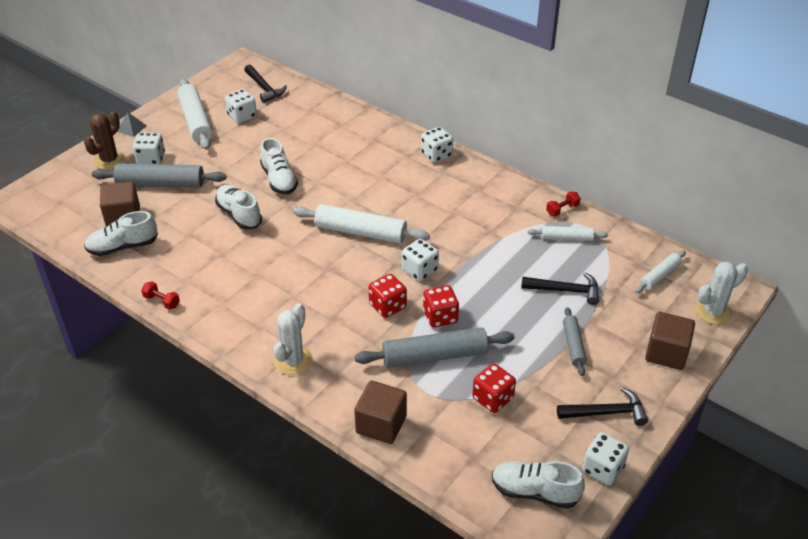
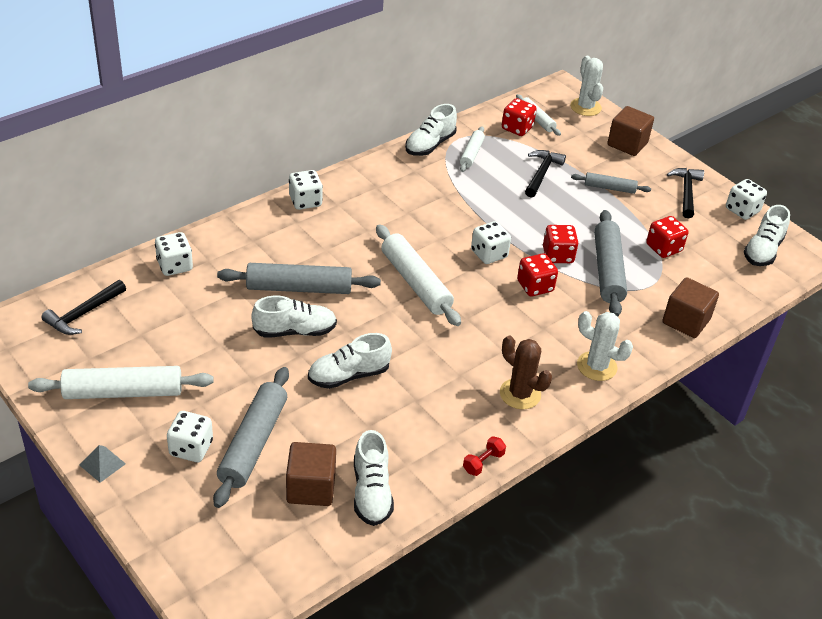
camera: 80 degrees left, 0 degrees up
brown cactus [84,112,125,170] -> brown cactus moved to [500,336,552,409]
white dice [225,89,257,123] -> white dice moved to [155,232,193,276]
black hammer [244,65,287,103] -> black hammer turned 150 degrees clockwise [42,280,126,335]
white rolling pin [293,204,430,243] -> white rolling pin turned 60 degrees counterclockwise [376,224,461,326]
red dumbbell [546,191,581,216] -> white shoe [405,104,457,156]
none -> grey rolling pin [217,263,381,294]
none -> red dice [502,98,537,136]

